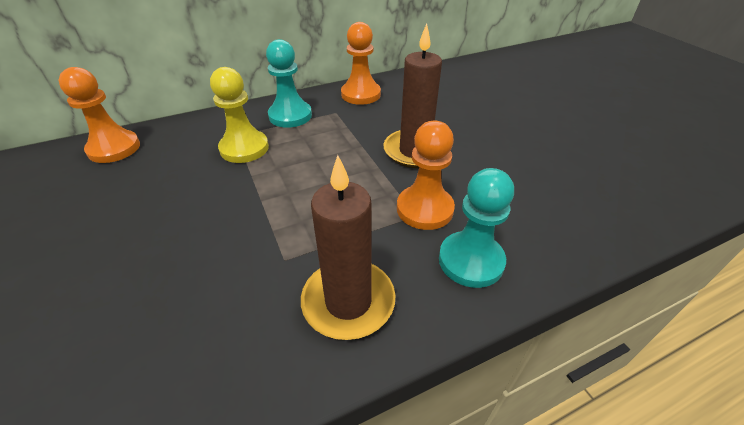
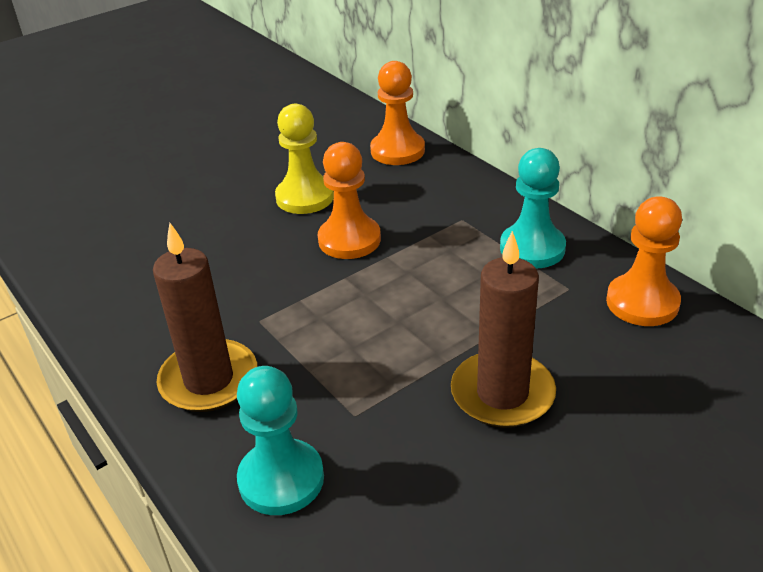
camera: 80 degrees right, 5 degrees down
yellow pawn [210,67,269,163] -> yellow pawn moved to [275,104,334,214]
orange pawn [397,120,455,230] -> orange pawn moved to [318,142,381,259]

